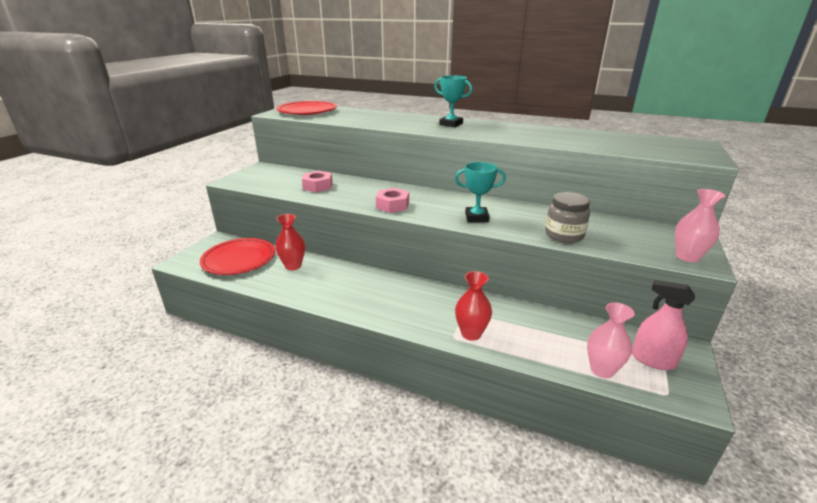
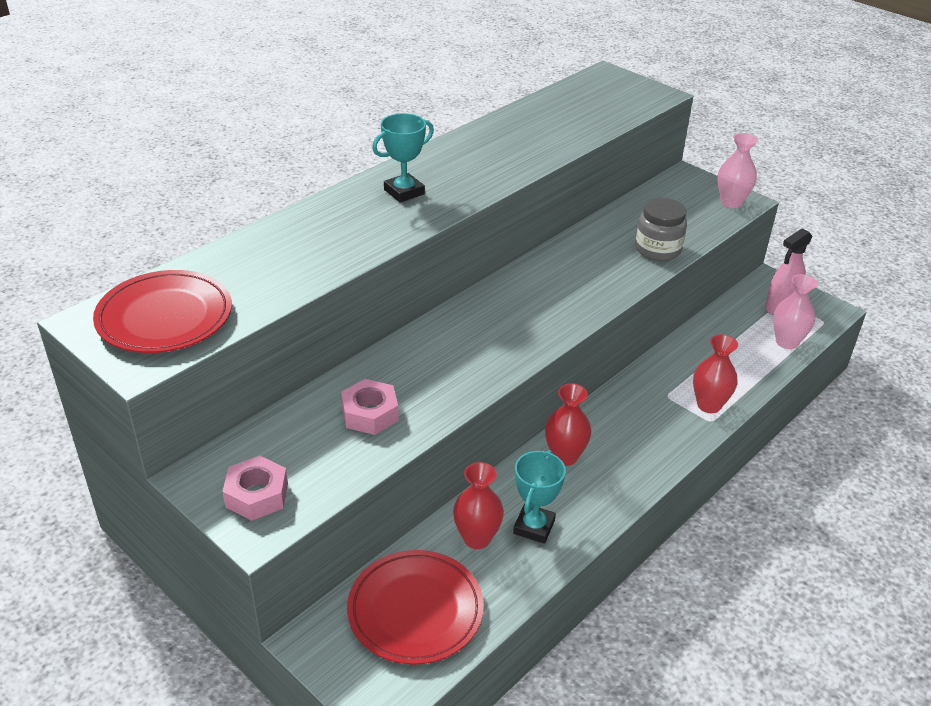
camera: 70 degrees left, 10 degrees up
pink nut [376,188,409,213] -> pink nut moved to [222,456,288,521]
turquoise trophy [455,162,506,222] -> turquoise trophy moved to [513,450,566,544]
none -> red vase [545,383,592,466]

